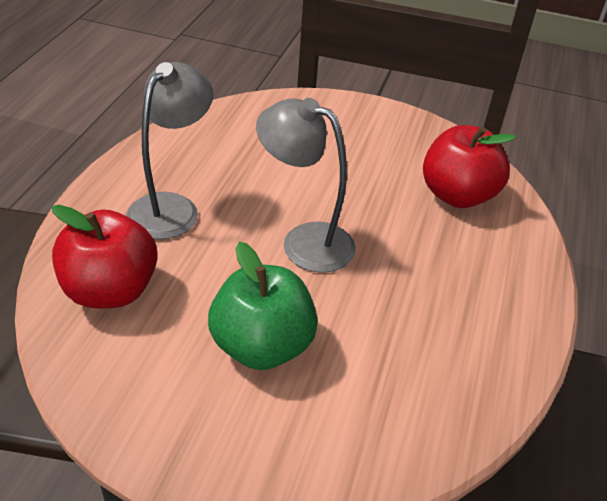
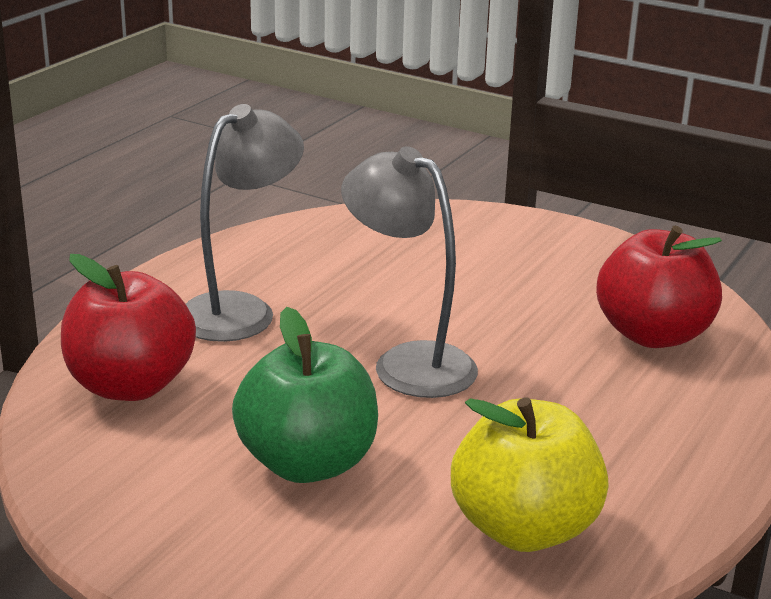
camera: 15 degrees right, 15 degrees down
none -> yellow apple [451,398,609,552]

